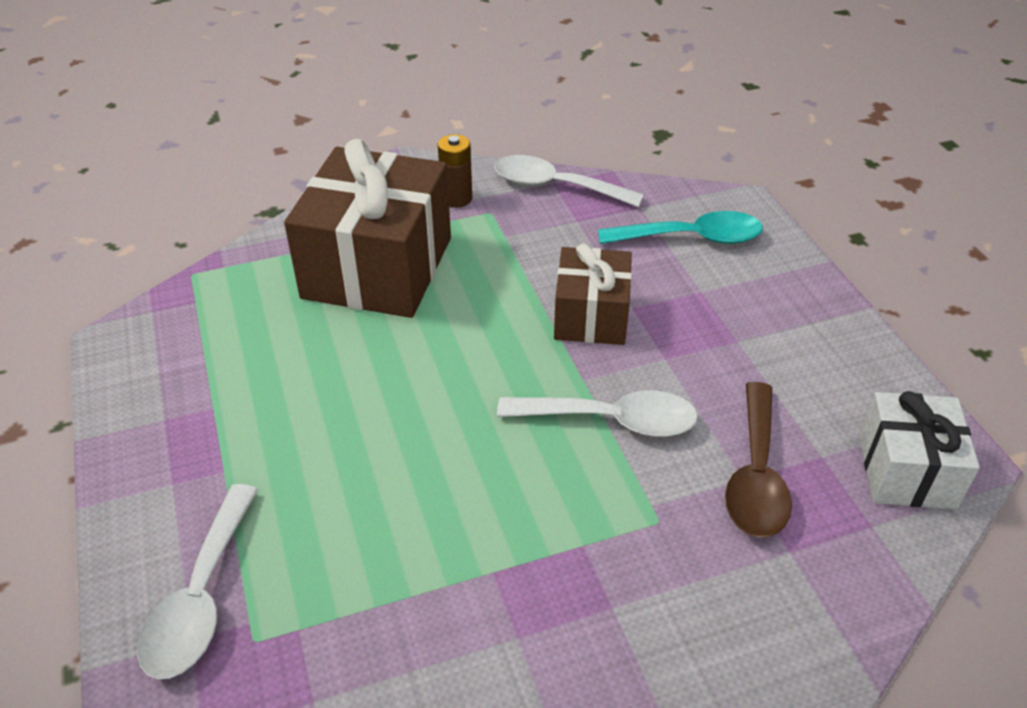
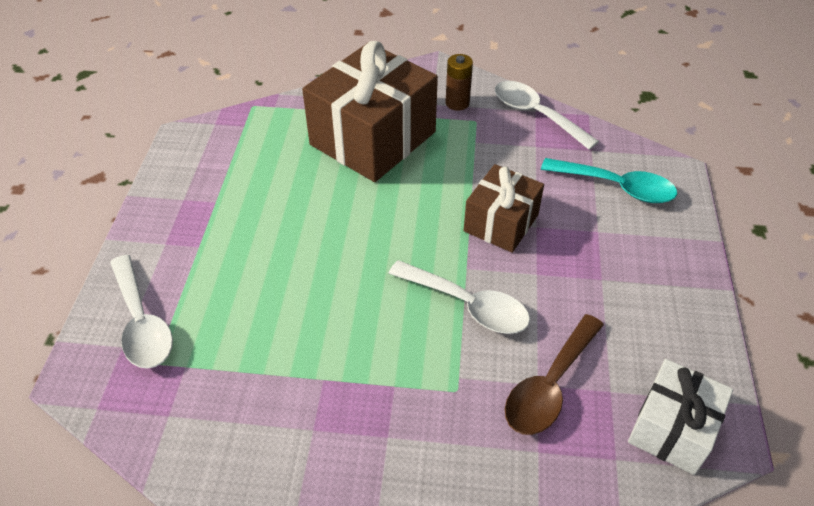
camera: 25 degrees right, 5 degrees up
white spoon [137,484,258,679] -> white spoon turned 60 degrees counterclockwise [110,255,173,369]

